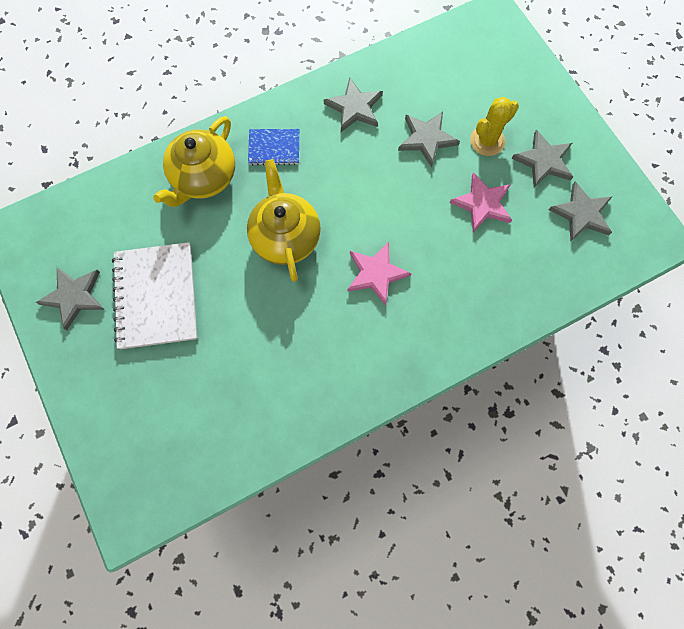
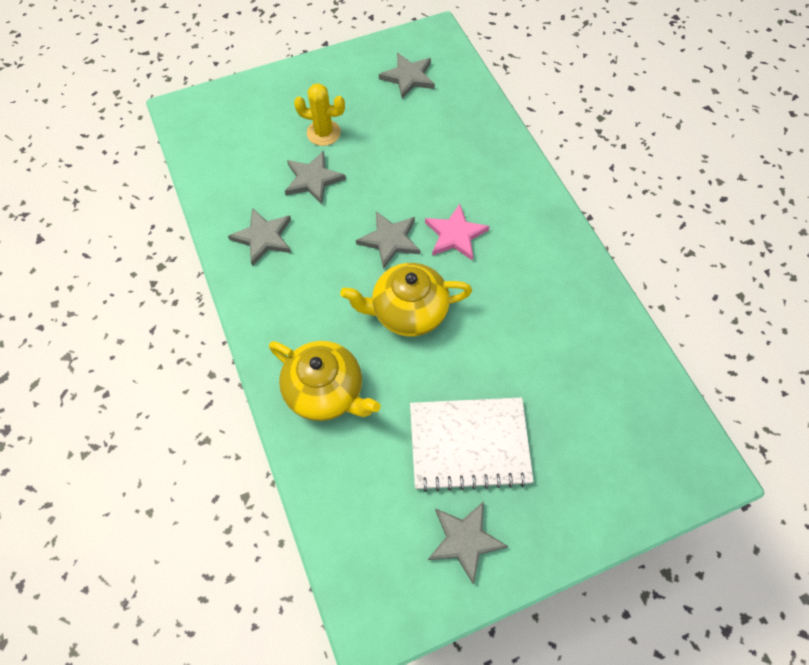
camera: 85 degrees left, 10 degrees down
blue notebook [248,129,299,165] -> none
pink star [450,172,512,232] -> none
yellow cactus [470,97,519,156] -> yellow cactus turned 45 degrees counterclockwise [294,83,345,146]
grey star [511,130,573,187] -> grey star moved to [356,211,420,269]

